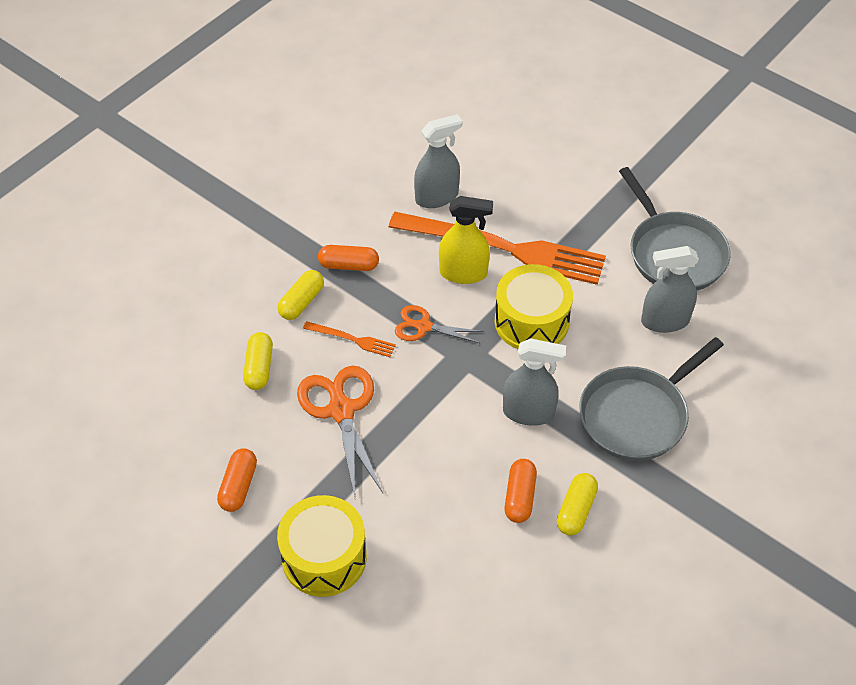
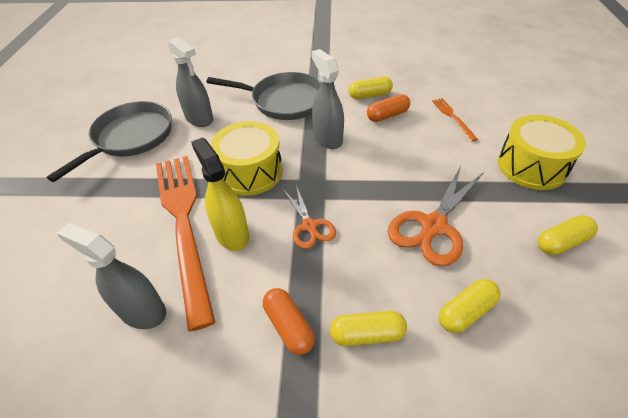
camera: 125 degrees left, 5 degrees down
orange capsule [217,448,257,512] -> yellow capsule [538,215,598,255]
orange fork [303,321,396,357] -> orange fork moved to [432,98,478,142]

